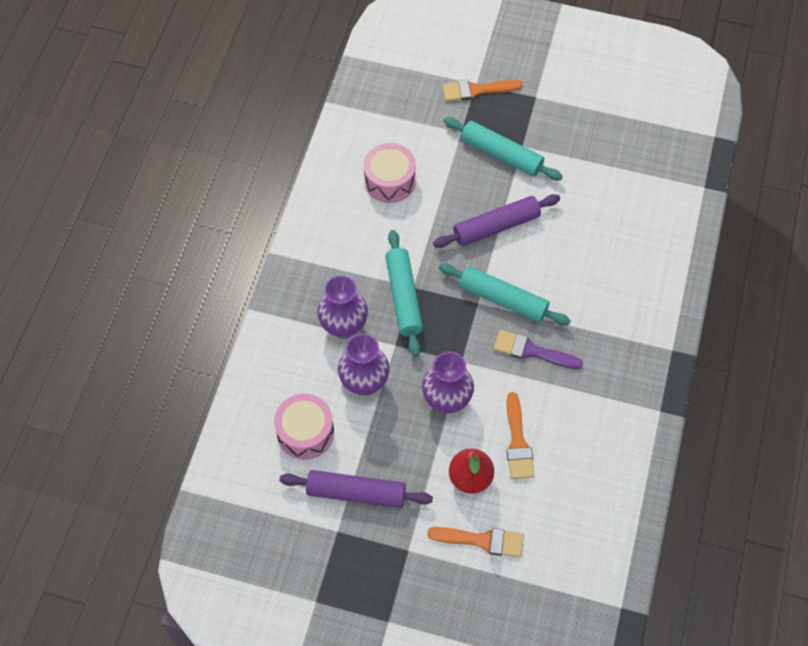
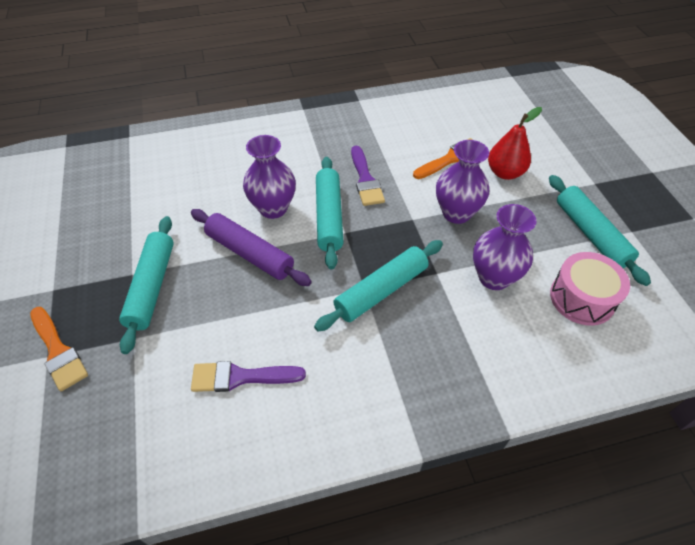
camera: 120 degrees left, 10 degrees down
purple rolling pin [280,470,433,508] -> turquoise rolling pin [549,175,651,286]
purple vase [317,275,368,339] -> purple vase moved to [243,135,296,219]
pink drum [363,143,416,203] -> purple brush [191,361,306,392]
orange brush [427,527,524,558] -> none

